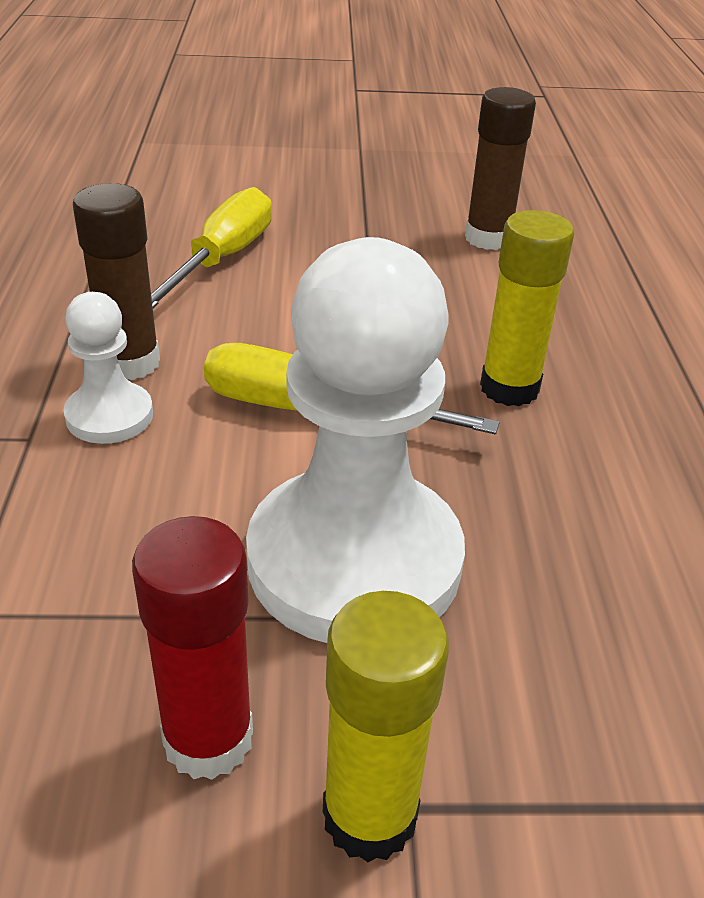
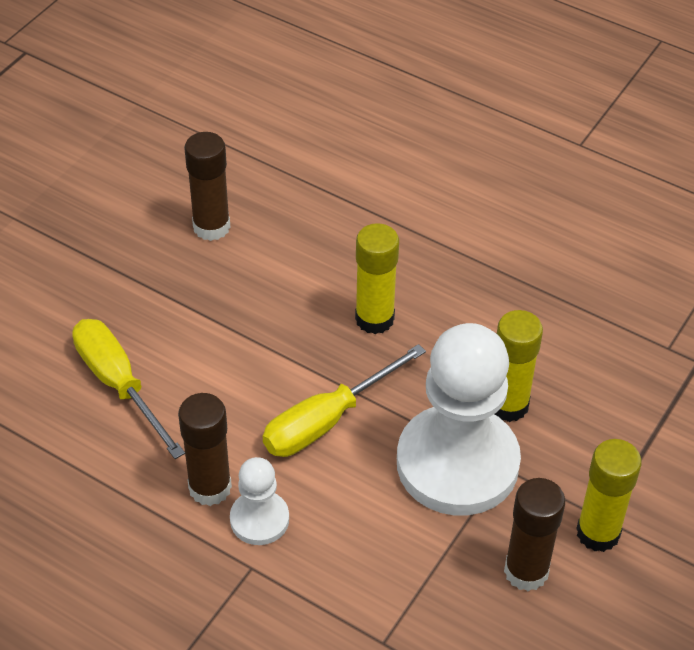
camera: 55 degrees left, 10 degrees up
red glue stick [132,516,253,780] -> brown glue stick [504,478,565,591]
none -> yellow glue stick [495,310,543,422]

